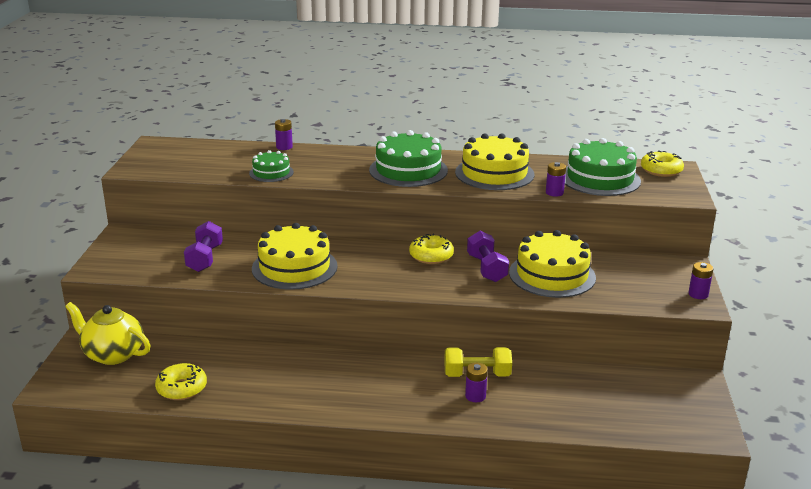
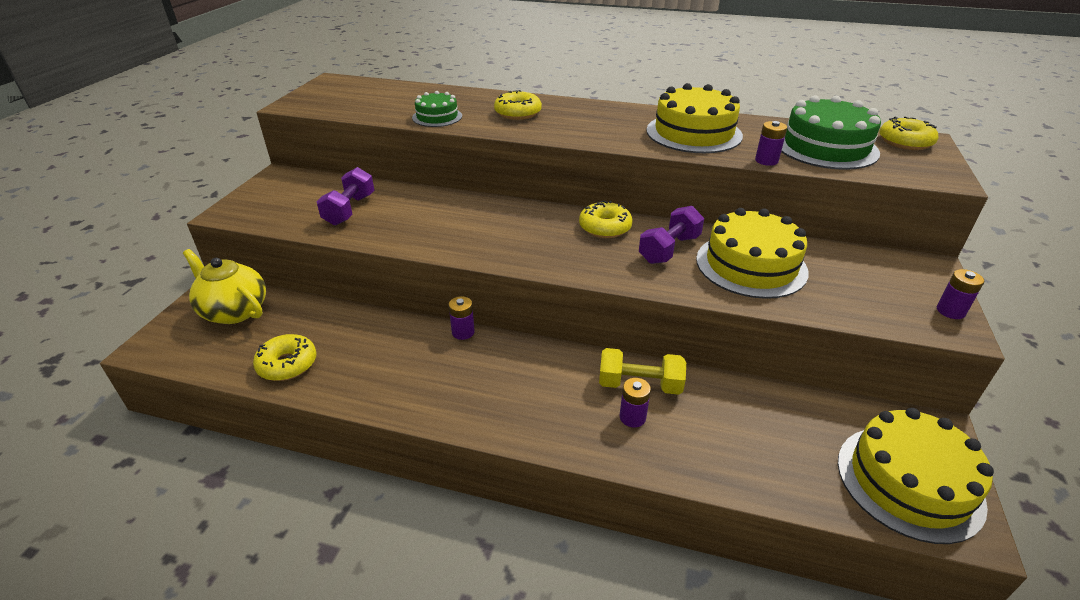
camera: 10 degrees right, 10 degrees up
yellow cake [252,223,337,290] -> yellow cake moved to [838,408,994,544]
purple battery [275,119,293,150] -> purple battery moved to [449,296,475,340]
green cake [369,130,448,187] -> none
purple dumbbell [467,231,509,282] -> purple dumbbell turned 45 degrees clockwise [639,206,704,264]
none -> yellow donut [494,90,542,120]

